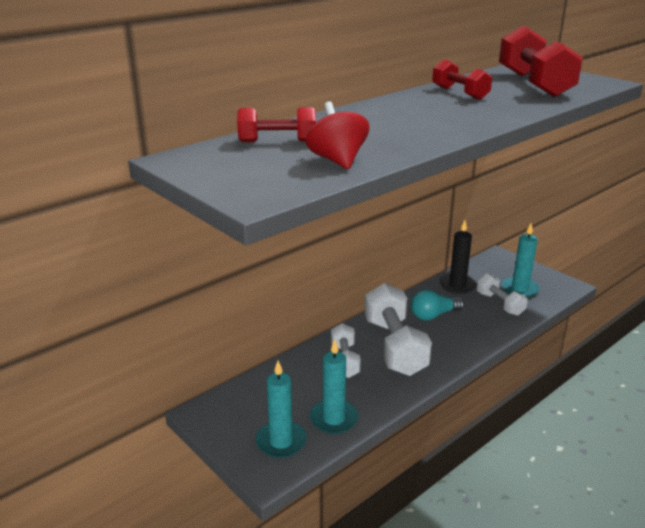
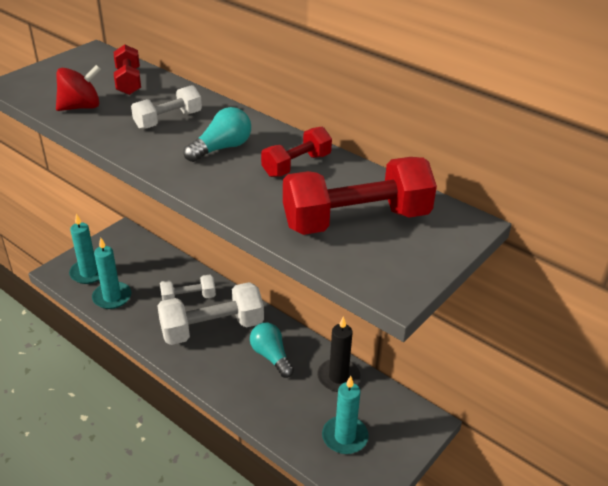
camera: 80 degrees right, 10 degrees up
white dumbbell [477,273,528,316] -> white dumbbell moved to [131,85,202,129]
none -> turquoise light bulb [184,107,251,162]

